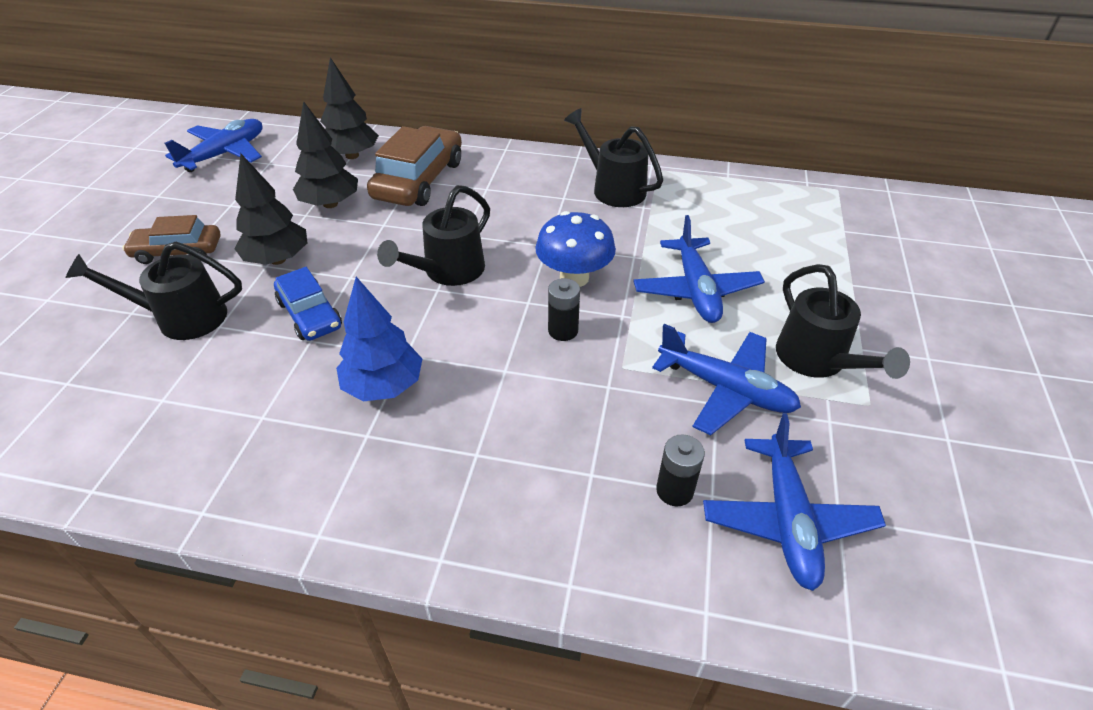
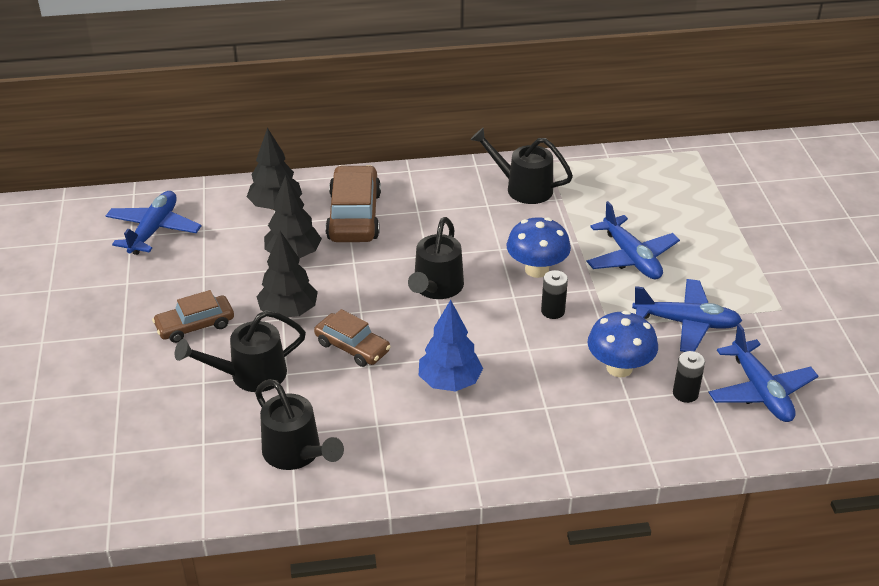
camera: 20 degrees left, 5 degrees down
blue car [274,267,342,341] -> brown car [314,309,391,367]
black watering can [776,264,910,379] -> black watering can moved to [255,379,344,470]
none -> blue mushroom [588,311,658,377]

